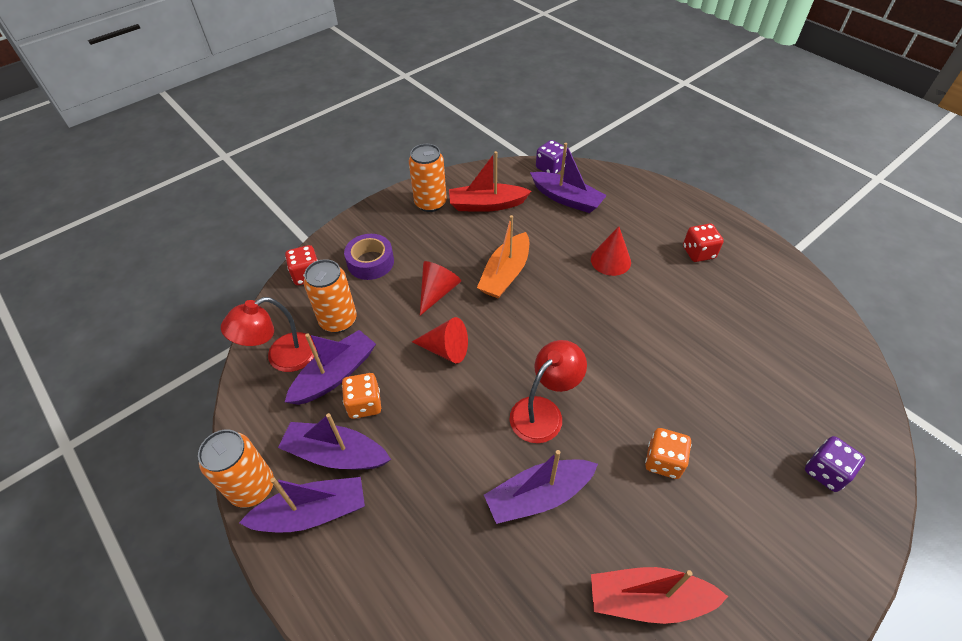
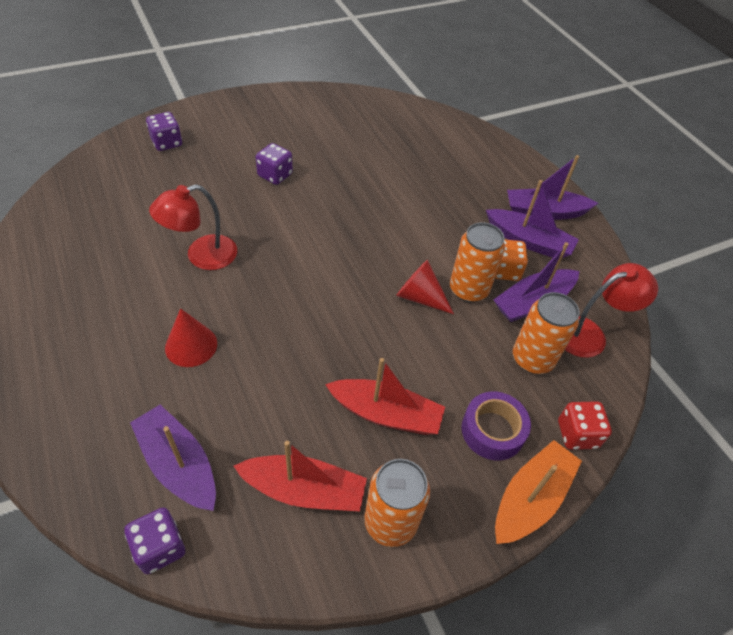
camera: 170 degrees left, 0 degrees up
orange can [198,429,274,508] -> orange can moved to [450,222,505,303]
red cone [420,261,461,316] -> none
orange boat [477,215,529,299] -> orange boat moved to [495,440,582,544]
purple boat [484,450,598,524] -> none
red lamp [510,340,587,443] -> red lamp moved to [149,184,237,270]
red boat [591,567,728,624] -> red boat moved to [325,358,445,435]
orange dice [645,428,691,479] -> purple dice [256,143,293,185]
red dice [683,224,724,262] -> none

